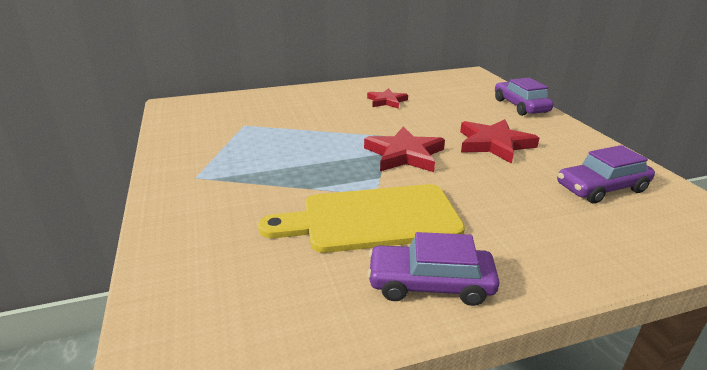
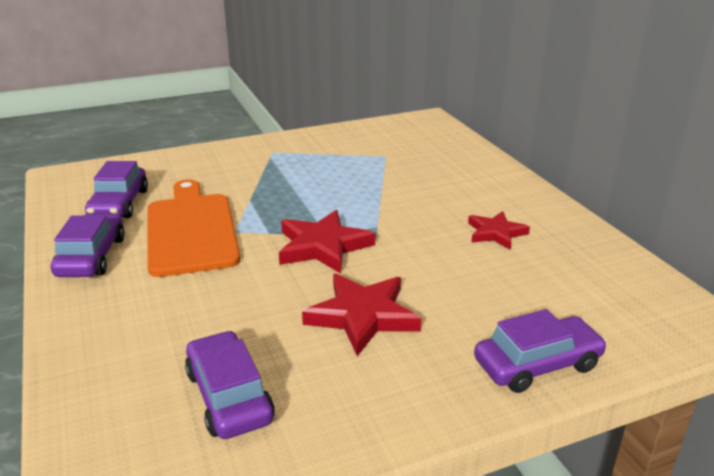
camera: 85 degrees right, 0 degrees up
yellow cutting board [258,184,465,253] -> orange cutting board [147,179,240,277]
none -> purple car [85,161,148,218]

